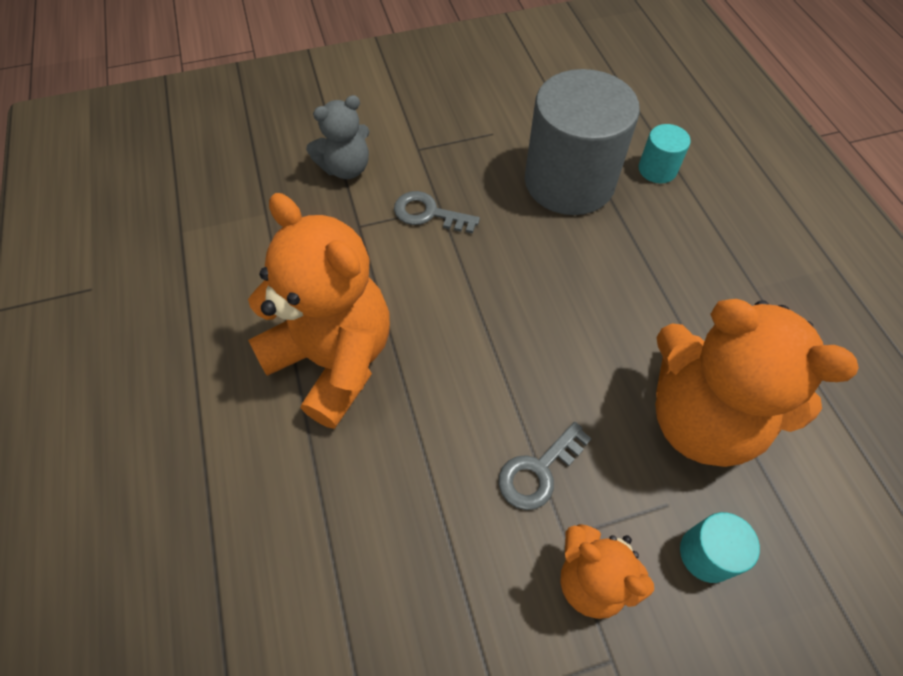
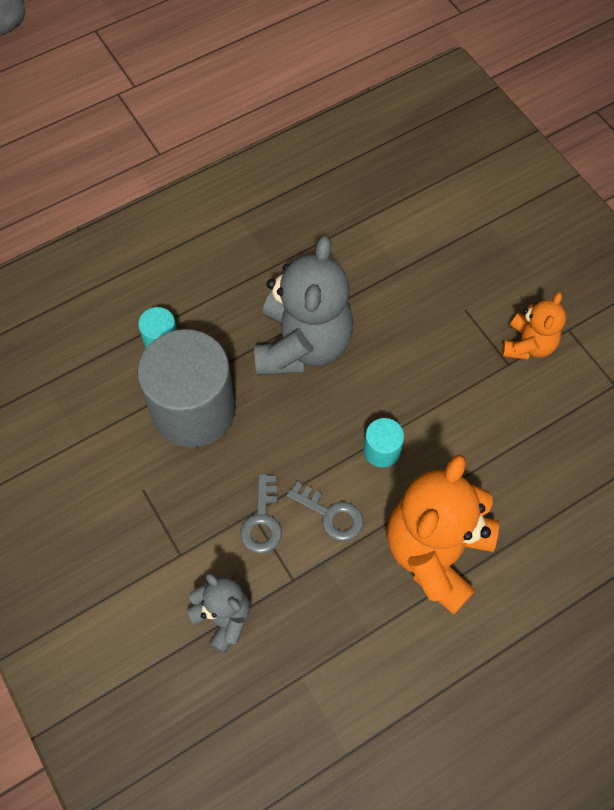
camera: 105 degrees left, 5 degrees up
grey key [499,422,592,510] -> grey key moved to [287,482,363,541]
orange teddy bear [655,299,859,467] -> none
turquoise cylinder [680,512,760,583] -> turquoise cylinder moved to [363,418,404,468]
none -> grey teddy bear [254,236,353,375]

